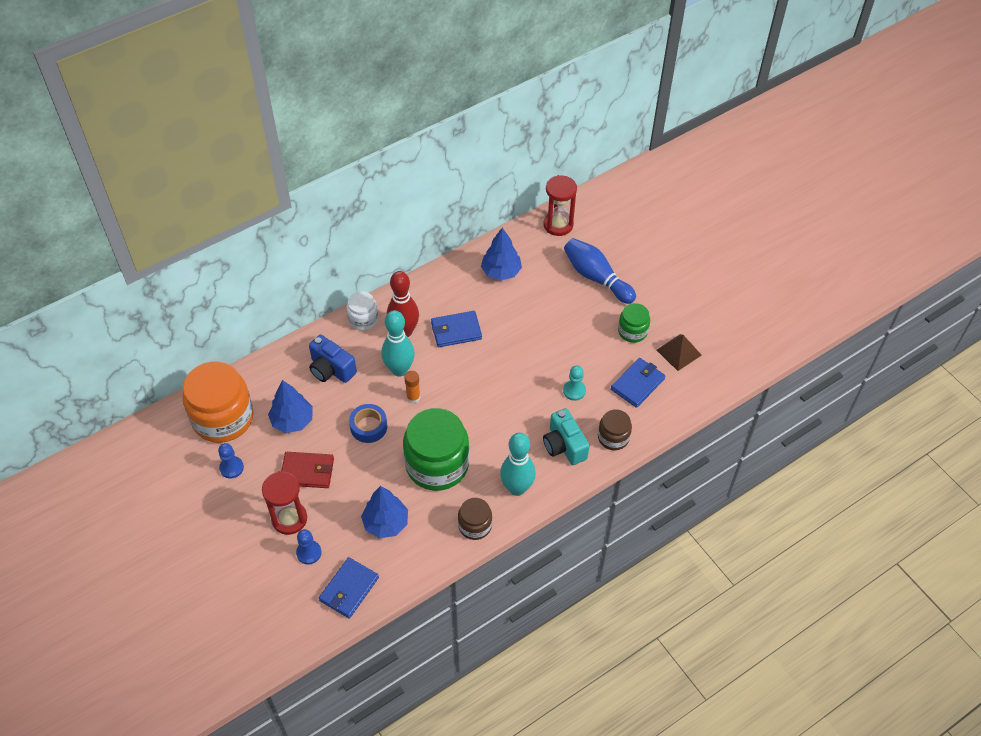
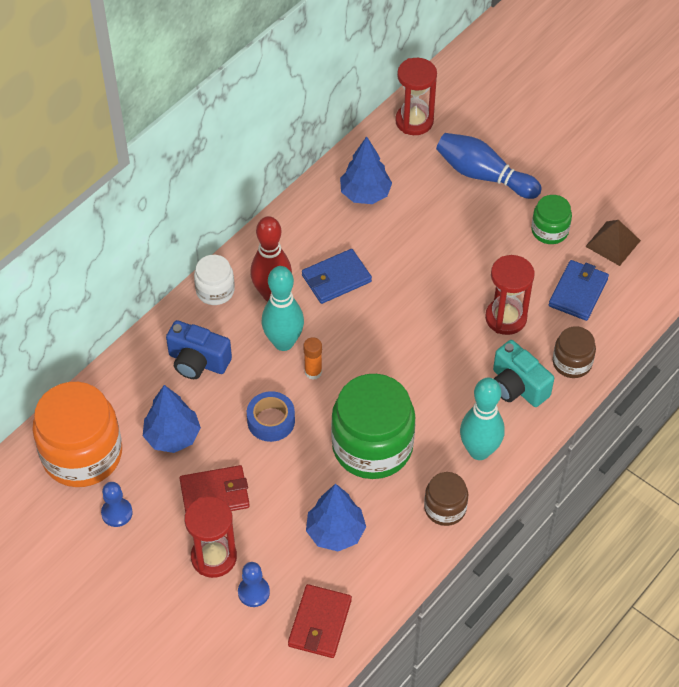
camera: 15 degrees left, 0 degrees up
blue wallet [319,557,379,619] -> red wallet [288,584,352,658]
turquoise pawn [563,366,586,401] -> red hourglass [485,255,535,335]

